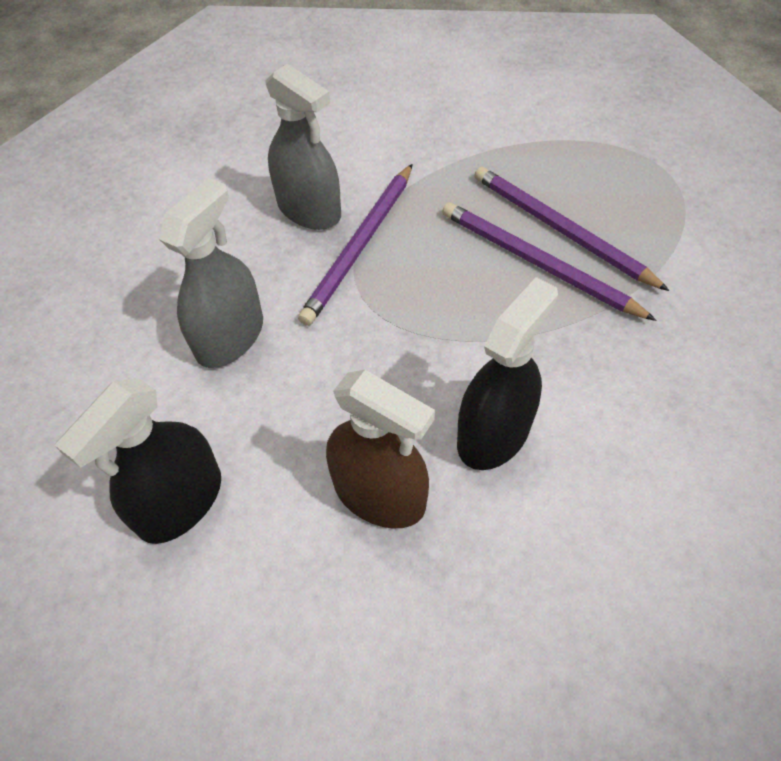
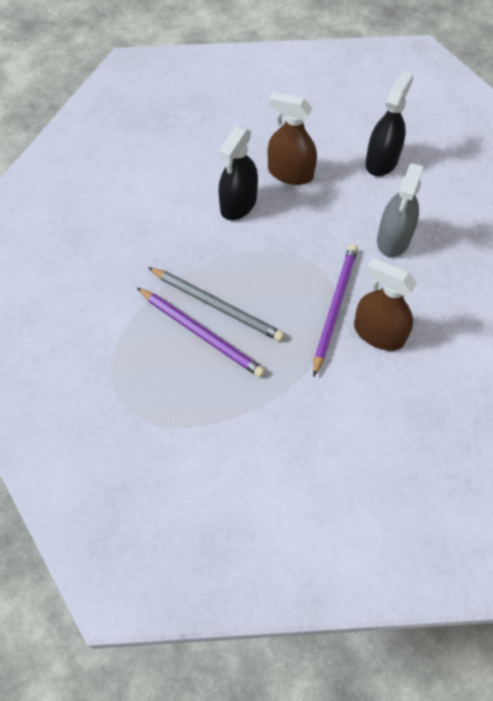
camera: 170 degrees right, 5 degrees up
grey spray bottle [265,64,341,230] -> brown spray bottle [354,257,417,351]
purple pencil [442,202,656,321] -> grey pencil [148,267,284,341]

